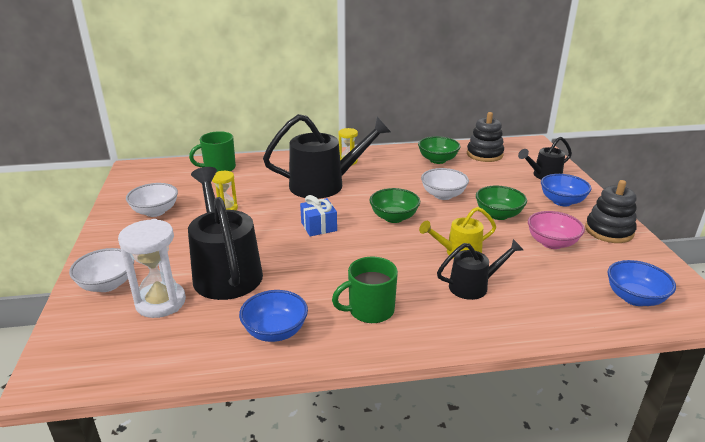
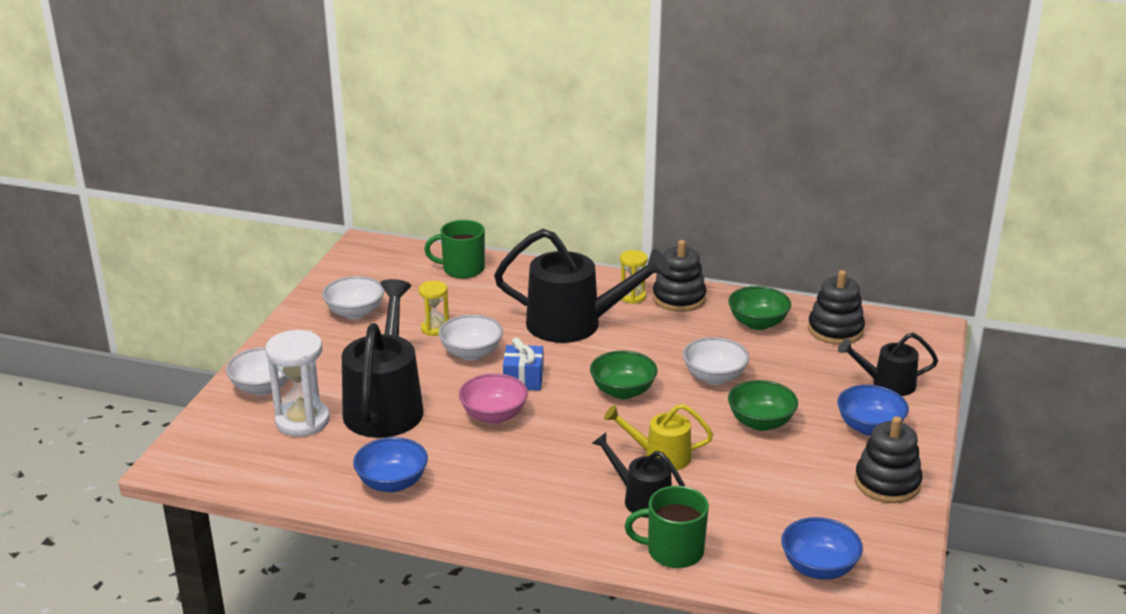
camera: 25 degrees right, 0 degrees up
green mug [332,256,398,323] -> green mug moved to [625,486,709,568]
black watering can [437,239,523,300] -> black watering can turned 150 degrees counterclockwise [592,433,685,518]
pink bowl [528,211,585,249] -> pink bowl moved to [459,373,528,424]
none -> white bowl [438,315,503,361]
none -> black stacking toy [653,240,707,312]

